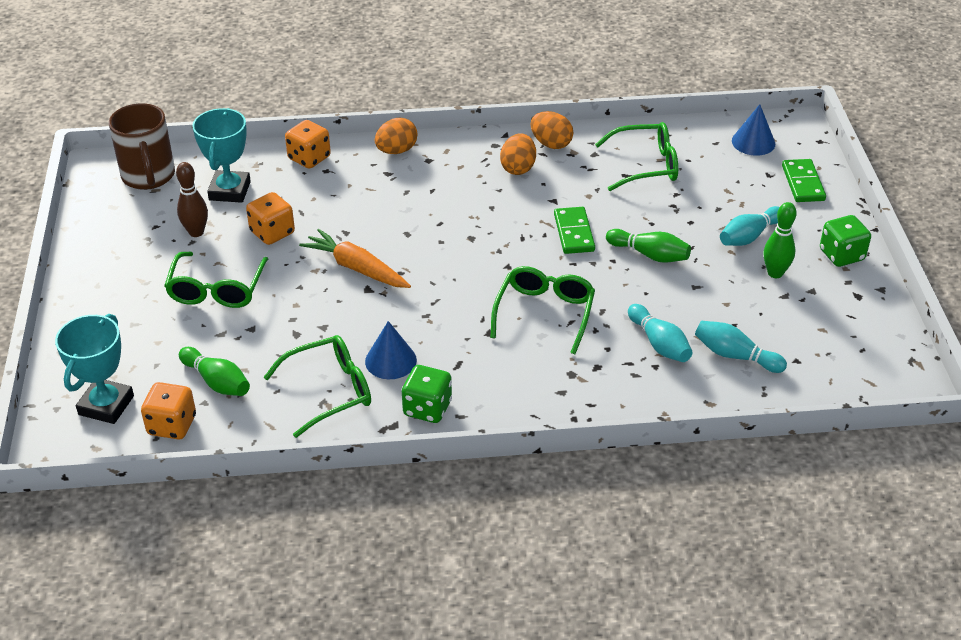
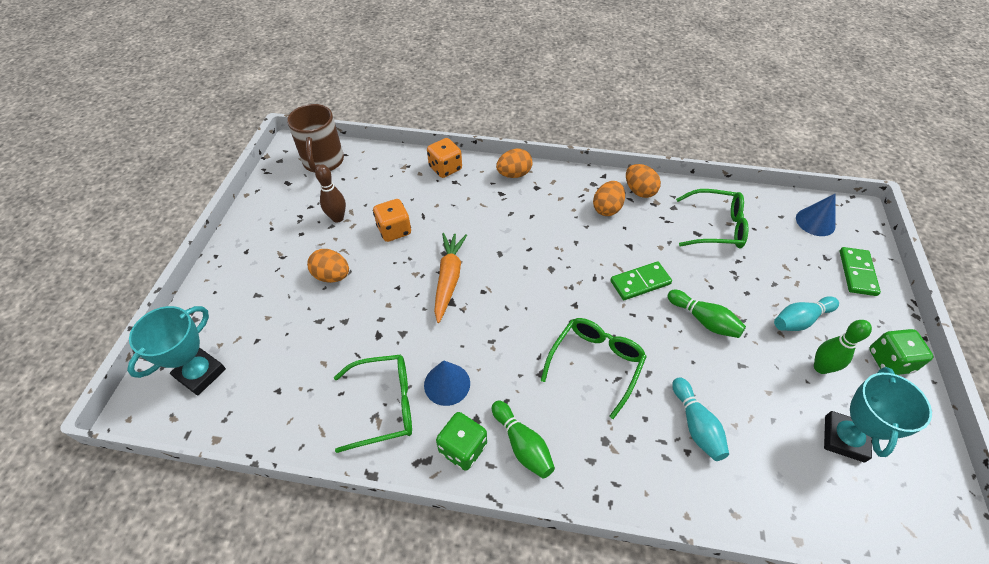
camera: 15 degrees right, 10 degrees up
orange dice [141,382,196,439] -> none
green glasses [164,252,268,308] -> orange egg [307,249,349,283]
green bowling pin [179,347,250,396] -> green bowling pin moved to [492,400,555,479]
turquoise trophy [192,108,251,203] -> turquoise trophy moved to [824,367,932,463]
orange carrot [299,229,411,288] -> orange carrot turned 45 degrees clockwise [434,233,467,323]
green domino [554,207,595,254] -> green domino turned 60 degrees clockwise [610,261,672,300]
turquoise bowling pin [695,321,787,373] -> none

